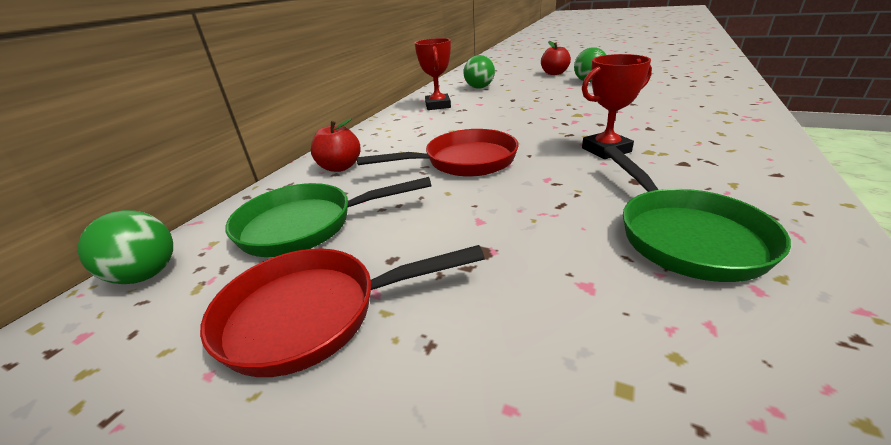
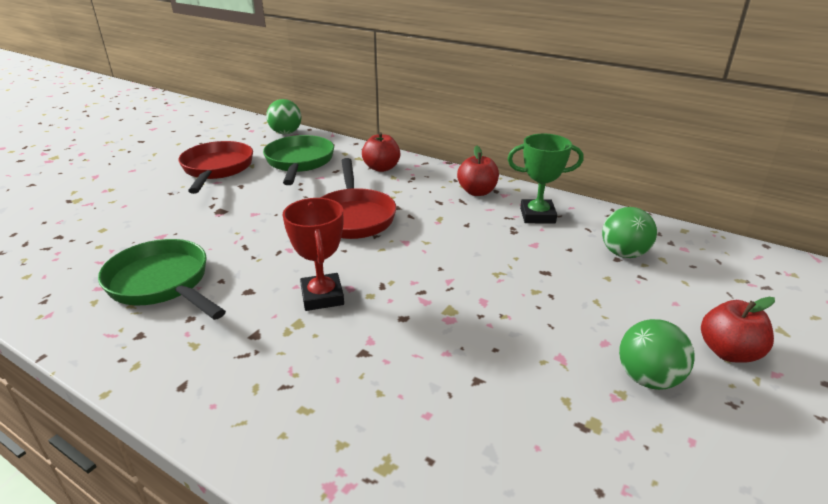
camera: 95 degrees right, 0 degrees up
red trophy [415,38,451,110] -> green trophy [508,134,584,224]
green pan [603,146,791,282] -> green pan turned 45 degrees clockwise [98,239,226,320]
none -> red apple [457,146,499,196]

